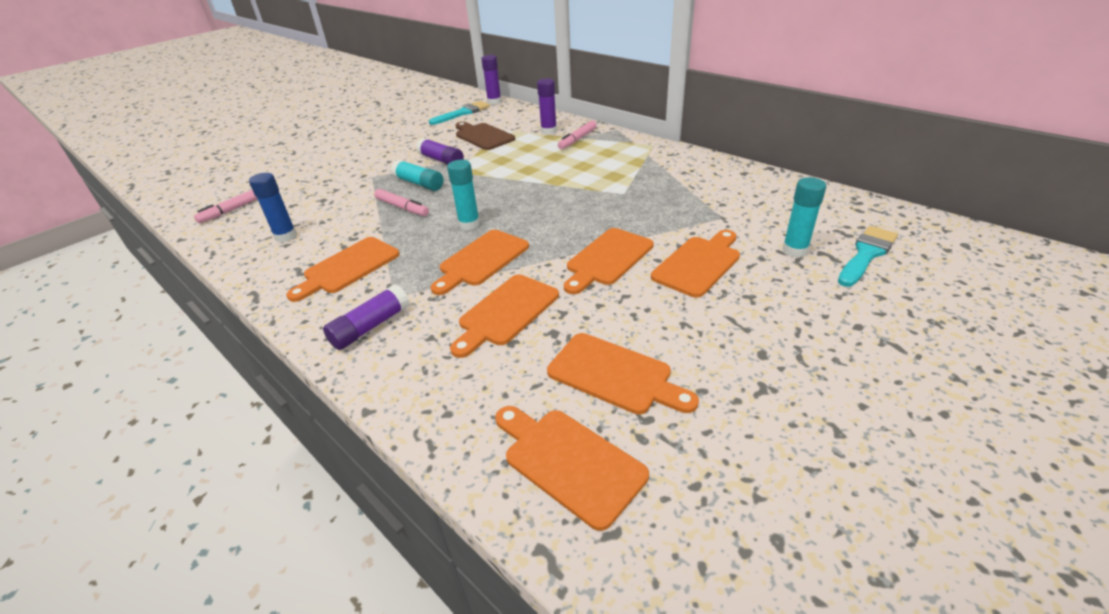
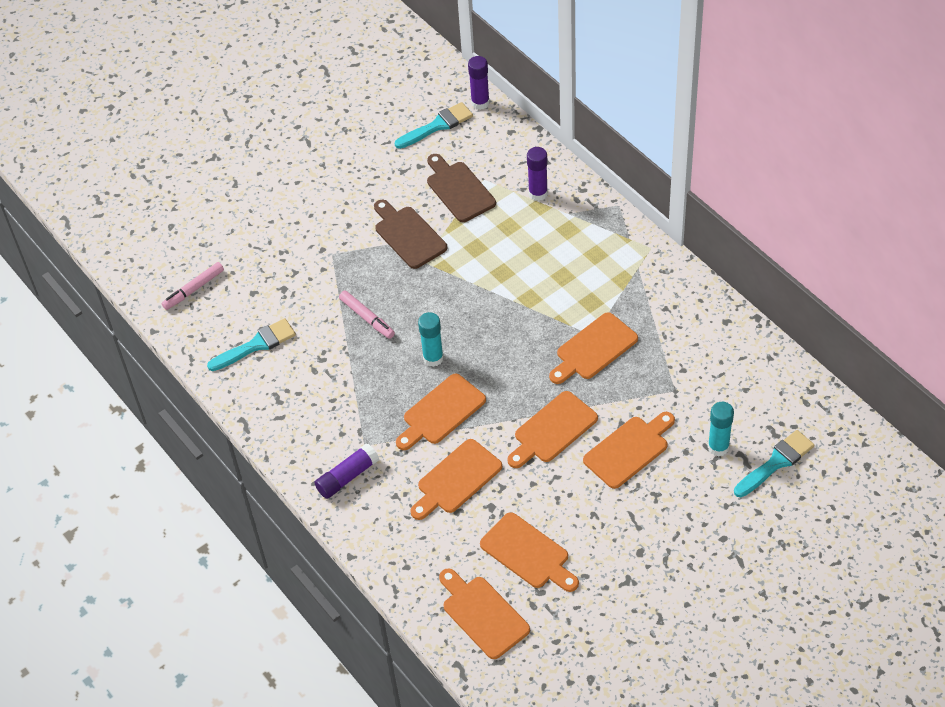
camera: 10 degrees right, 15 degrees up
blue glue stick [249,173,297,242] -> turquoise brush [207,318,296,371]
orange cutting board [286,237,400,302] -> orange cutting board moved to [549,312,638,384]
turquoise glue stick [391,160,443,191] -> none
purple glue stick [416,138,464,165] -> brown cutting board [374,200,447,269]
pink marker [558,121,597,149] -> none

